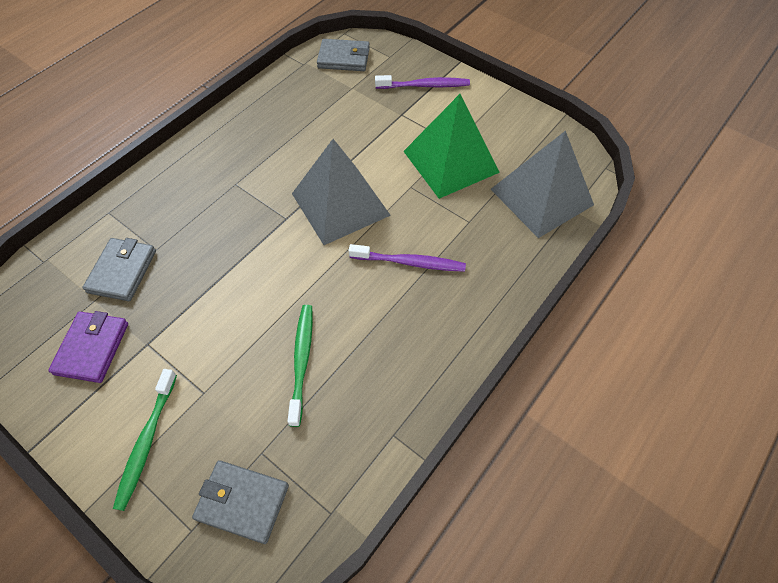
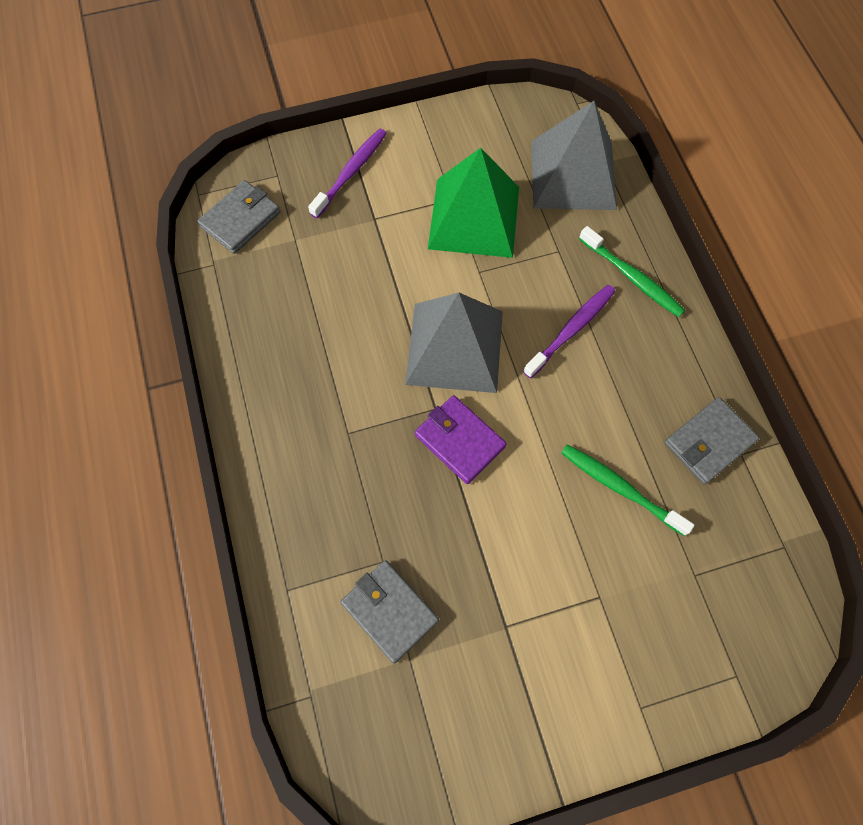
camera: 55 degrees left, 10 degrees up
purple wallet [48,311,128,383] -> purple wallet moved to [415,395,507,484]
green toothbrush [113,369,177,511] -> green toothbrush moved to [579,226,685,317]
grey wallet [192,460,289,544] -> grey wallet moved to [665,397,759,484]

